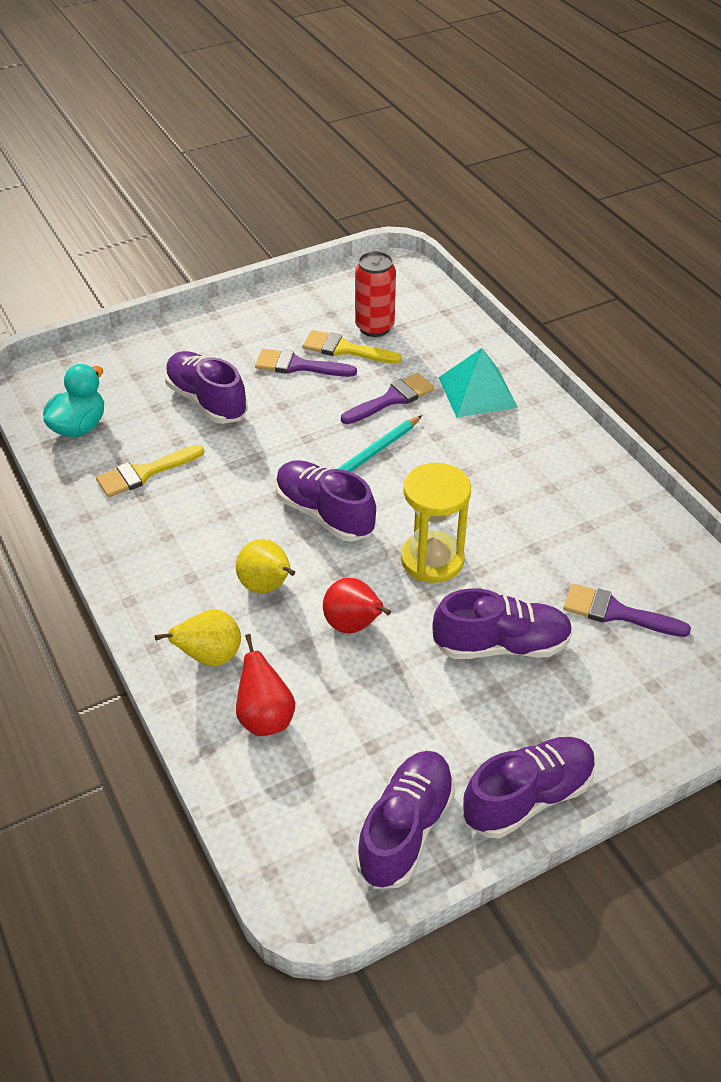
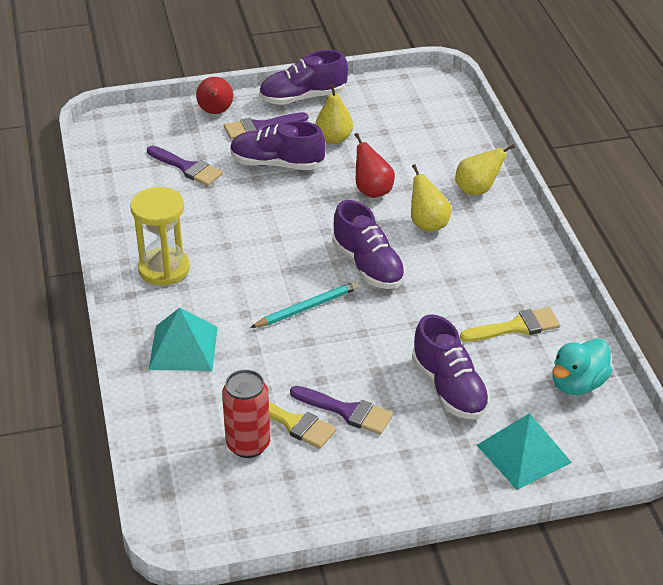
camera: 165 degrees left, 5 degrees down
red pear [236,634,295,736] -> red pear moved to [196,77,233,114]
purple brush [341,373,435,424] -> purple brush moved to [224,112,308,140]
purple shoe [355,751,455,889] -> none
yellow hourglass [401,463,471,583] -> yellow hourglass moved to [130,187,190,286]
none -> yellow pear [315,84,353,144]
none -> turquoise pyramid [477,413,572,490]

